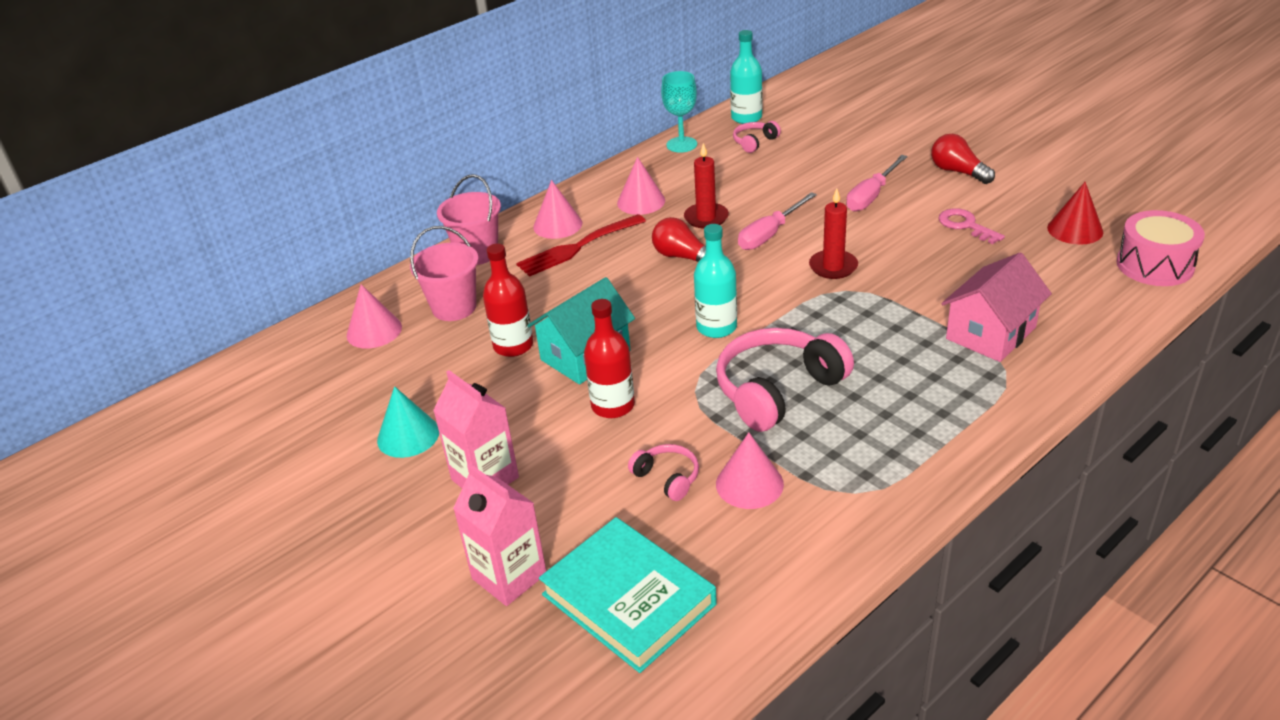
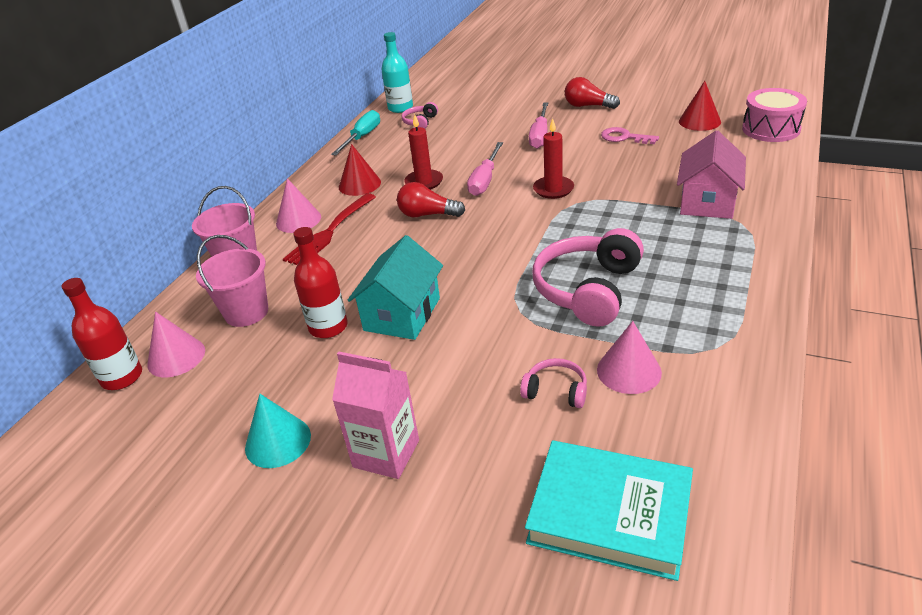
camera: 25 degrees left, 0 degrees up
pink carton [453,464,546,606] -> none
red bottle [584,299,635,418] -> red bottle moved to [62,278,142,390]
pink cone [617,157,665,215] -> red cone [339,144,381,196]
turquoise goblet [661,71,697,152] -> turquoise screwdriver [331,110,380,155]
turquoise bottle [694,224,737,338] -> none

